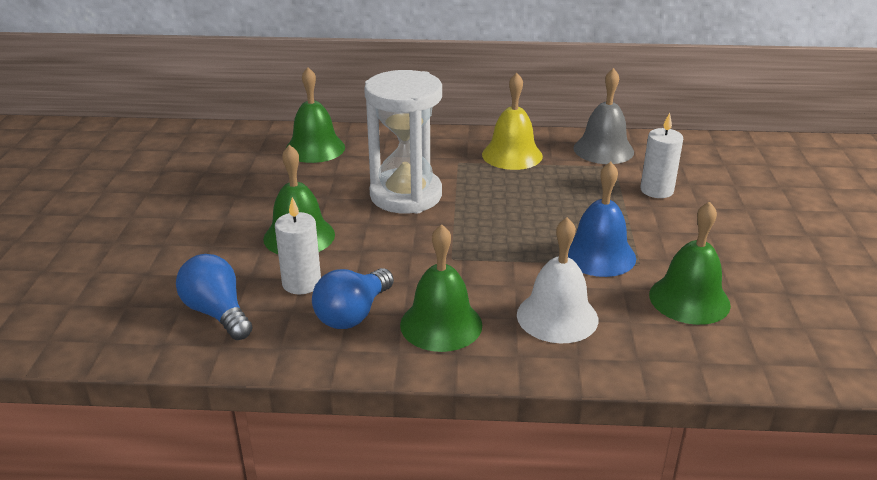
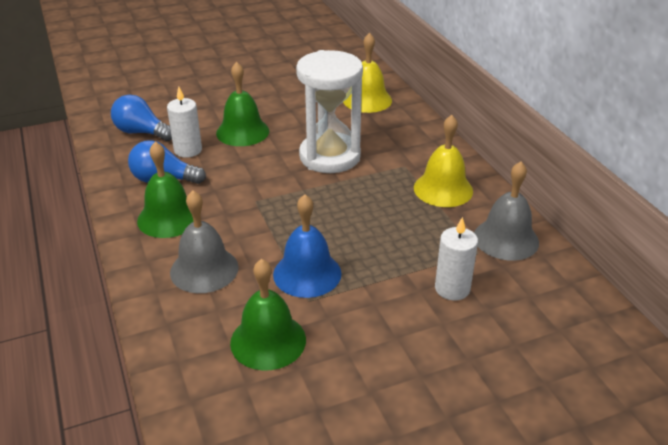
camera: 65 degrees right, 5 degrees up
blue light bulb [176,254,253,340] -> blue light bulb turned 90 degrees counterclockwise [111,95,172,141]
green bell [286,67,345,163] -> yellow bell [343,33,392,113]
white bell [517,217,598,343] -> grey bell [170,190,238,293]

